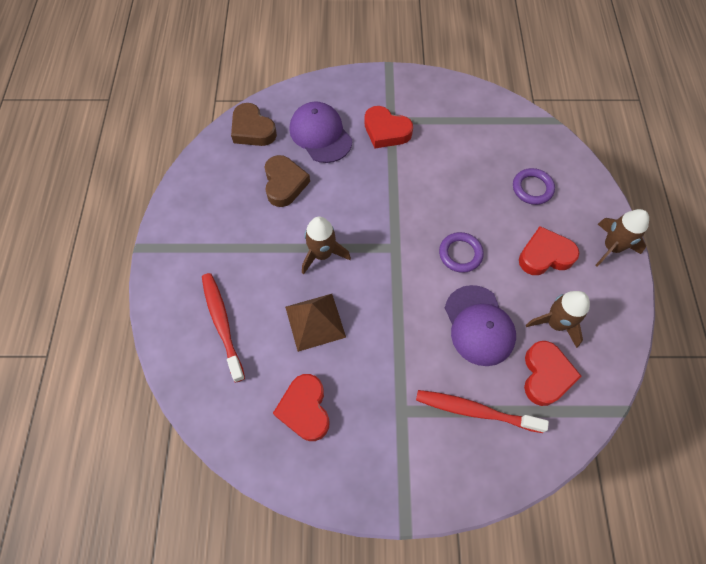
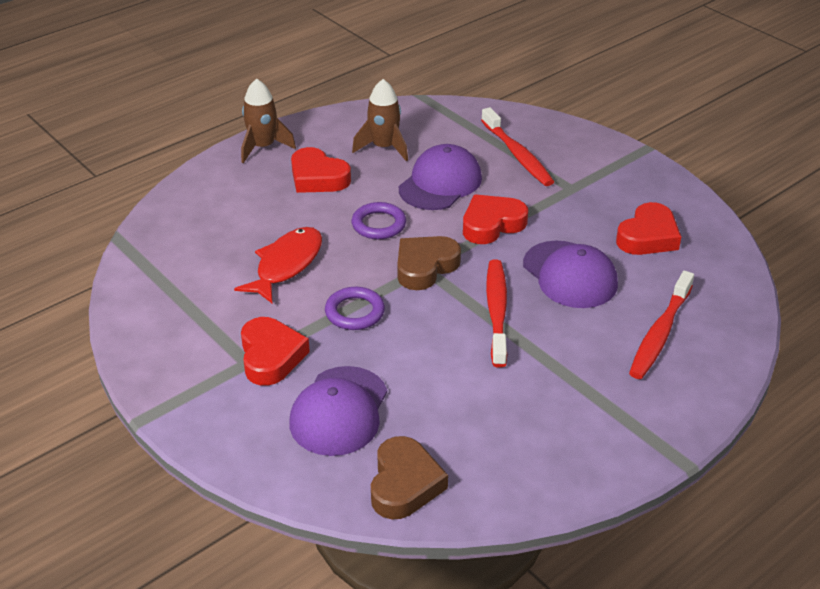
camera: 130 degrees left, 25 degrees down
brown heart [264,155,310,207] -> brown heart moved to [397,236,461,290]
brown pyramid [285,294,346,352] -> purple cap [523,241,618,308]
brown rocket [302,217,351,275] -> red toothbrush [486,260,507,368]
purple ring [513,168,555,205] -> purple ring moved to [325,287,385,330]
red heart [524,341,582,406] -> red heart moved to [463,194,528,244]
none -> red fish [234,227,322,303]

